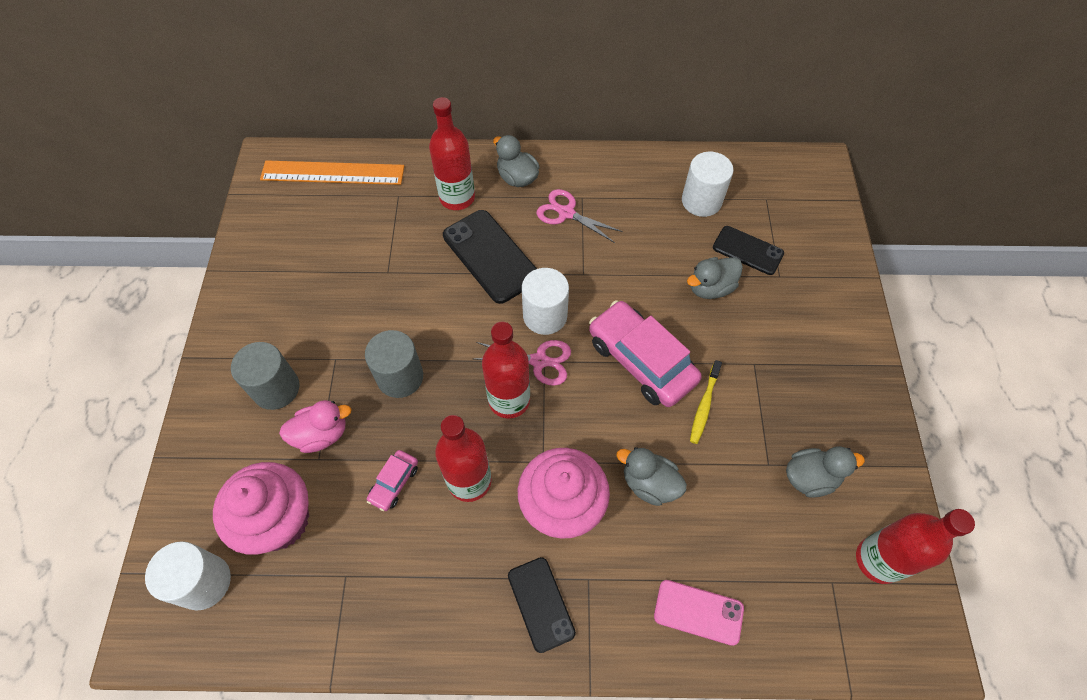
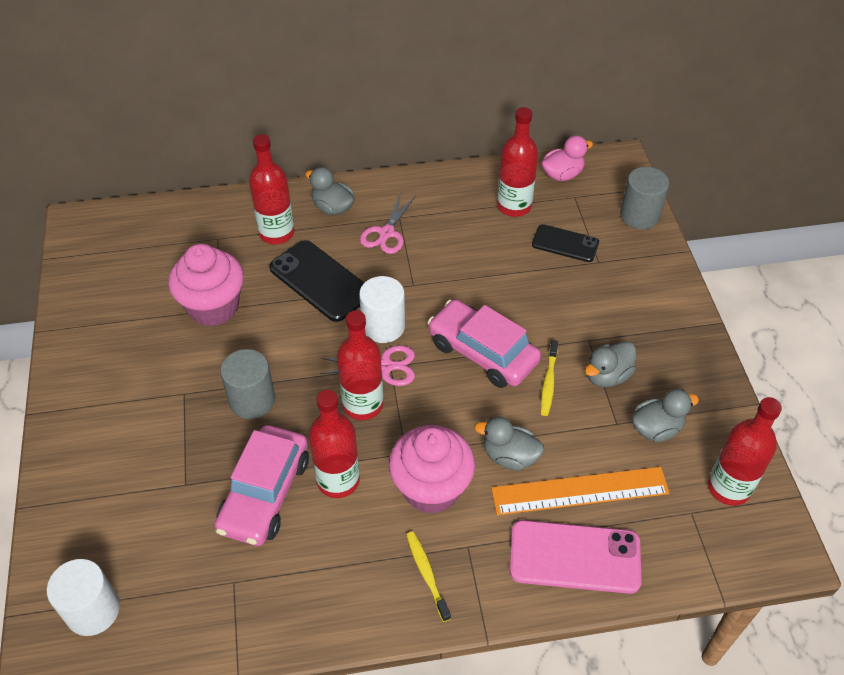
camera: 10 degrees left, 10 degrees down
pink cupcake [213,462,309,555] -> pink cupcake moved to [168,244,244,326]
grey cylinder [231,342,299,410] -> grey cylinder moved to [620,167,669,229]
orange ruler [260,160,404,185] -> orange ruler moved to [491,467,670,515]
pink duck [279,400,351,453] -> pink duck moved to [541,135,593,181]
pink car [367,450,418,511] -> pink car [215,425,309,546], size x2.12
black phone [508,557,576,653] -> yellow toothbrush [406,532,451,622]
pink scissors [536,189,623,243] -> pink scissors turned 90 degrees counterclockwise [360,194,416,254]
pink phone [654,580,744,646] -> pink phone [510,520,642,594], size x1.60
white cylinder [682,152,734,217] -> red bottle [497,107,538,217]
grey duck [687,257,743,299] -> grey duck moved to [585,341,636,387]

